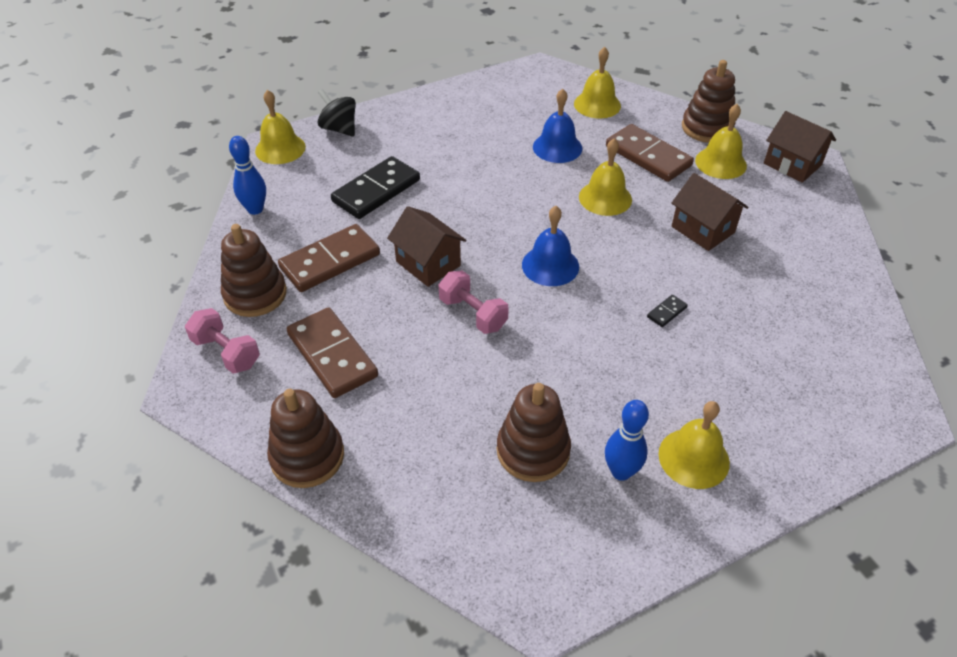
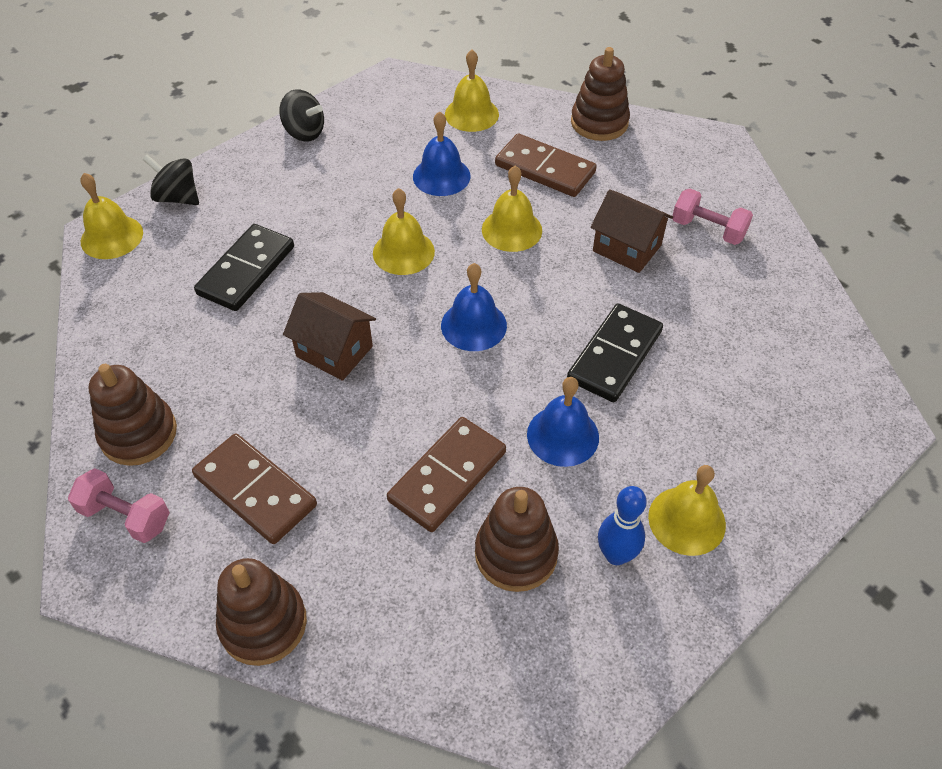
camera: 15 degrees left, 5 degrees up
blue bowling pin [229,136,266,215] -> none
brown domino [278,224,380,292] -> brown domino moved to [387,417,506,532]
pink dumbbell [438,270,509,334] -> pink dumbbell moved to [673,189,753,245]
black domino [647,295,688,327] -> black domino [567,304,663,402], size x2.41
yellow bell [695,104,747,179] -> yellow bell moved to [373,188,435,275]
brown house [764,111,836,183] -> none
none -> black spinning top [279,89,324,142]
none -> blue bell [527,377,599,467]

